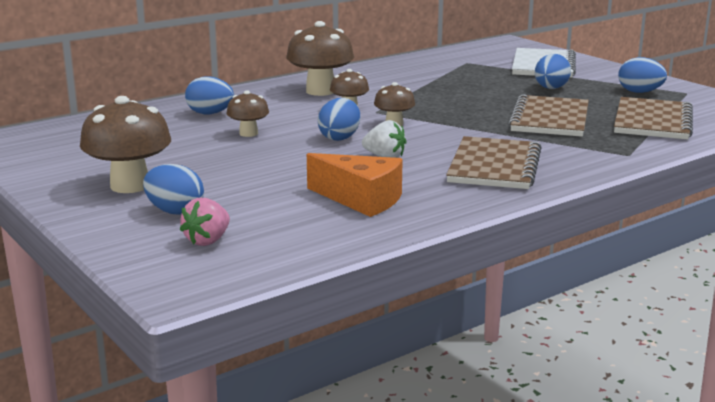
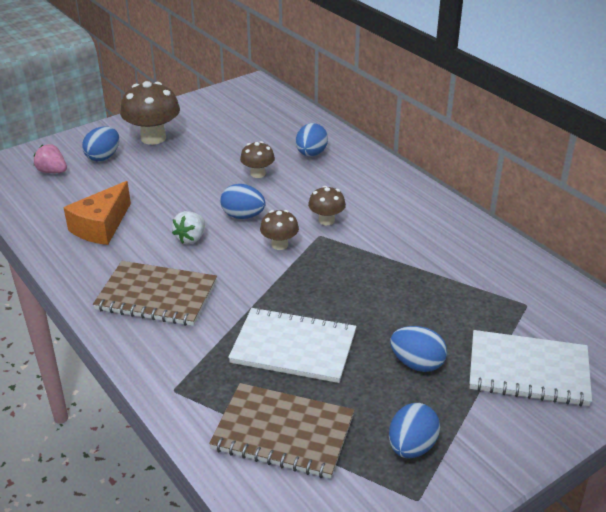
camera: 90 degrees right, 15 degrees up
brown mushroom [286,21,354,96] -> none
brown notebook [508,94,589,137] -> white notebook [228,307,356,383]

